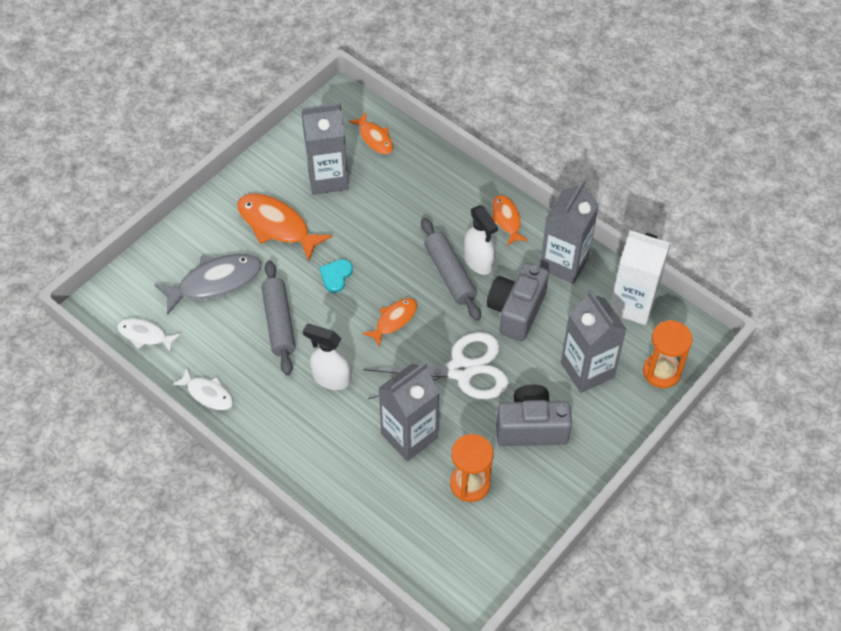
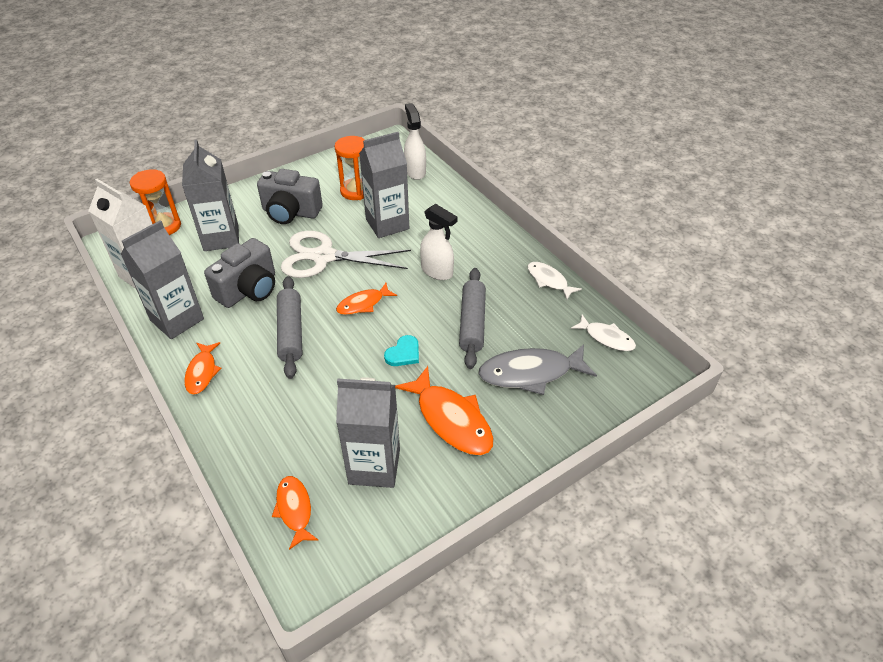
camera: 165 degrees left, 10 degrees down
white spray bottle [464,205,498,275] -> white spray bottle moved to [404,103,426,180]

